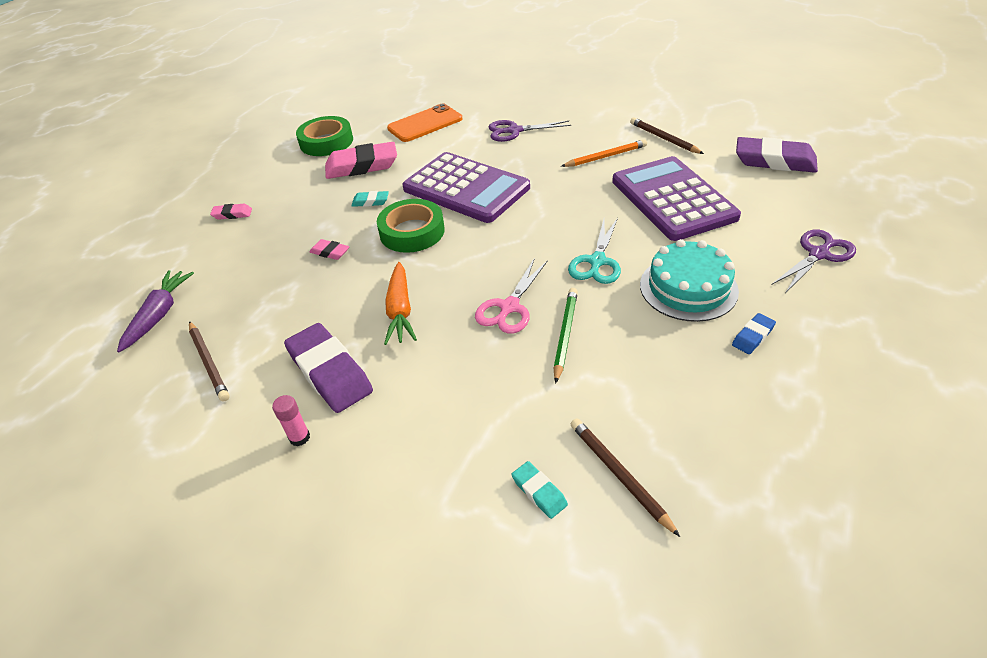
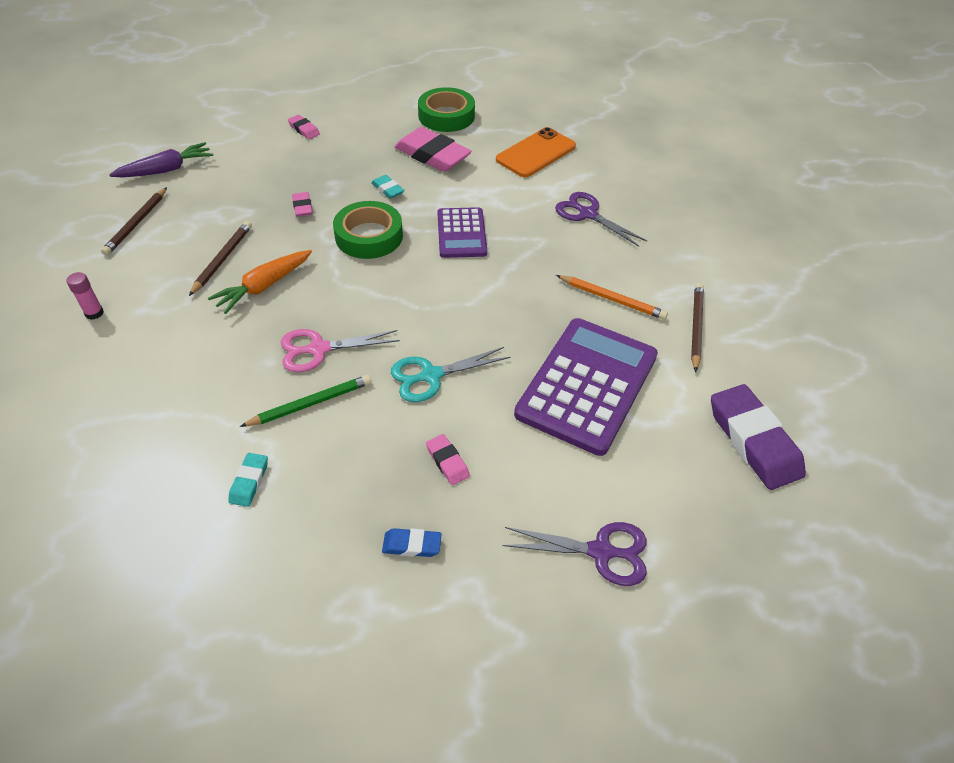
camera: 45 degrees right, 5 degrees up
purple eraser [284,323,373,413] -> none
orange phone [387,103,462,142] -> orange phone turned 60 degrees counterclockwise [496,127,576,177]
purple calculator [402,152,530,223] -> purple calculator [437,207,487,258], size x0.58
turquoise eraser [511,461,568,519] -> turquoise eraser moved to [228,453,268,507]
brown pencil [571,418,680,537] -> brown pencil moved to [189,221,252,296]
turquoise cake [640,239,739,322] -> pink eraser [426,434,470,485]

